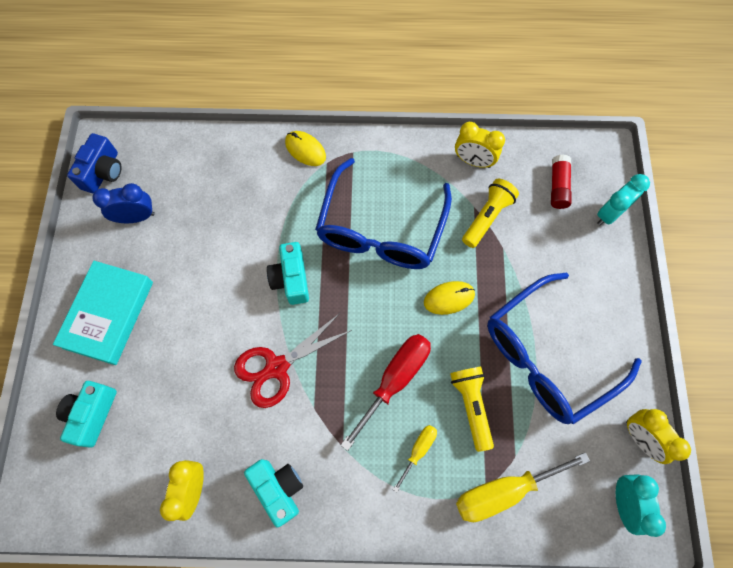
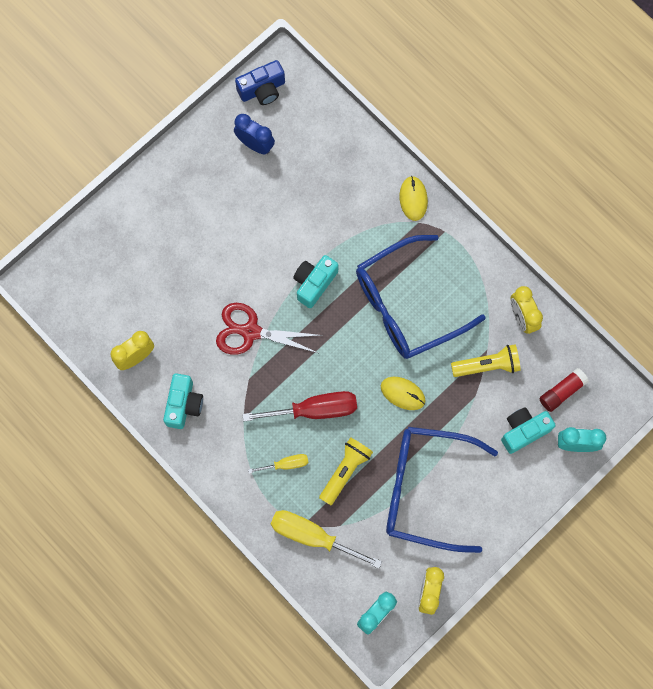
camera: 45 degrees right, 5 degrees up
turquoise book [53,261,153,365] -> none
turquoise camera [56,381,117,448] -> turquoise camera moved to [501,407,556,454]

